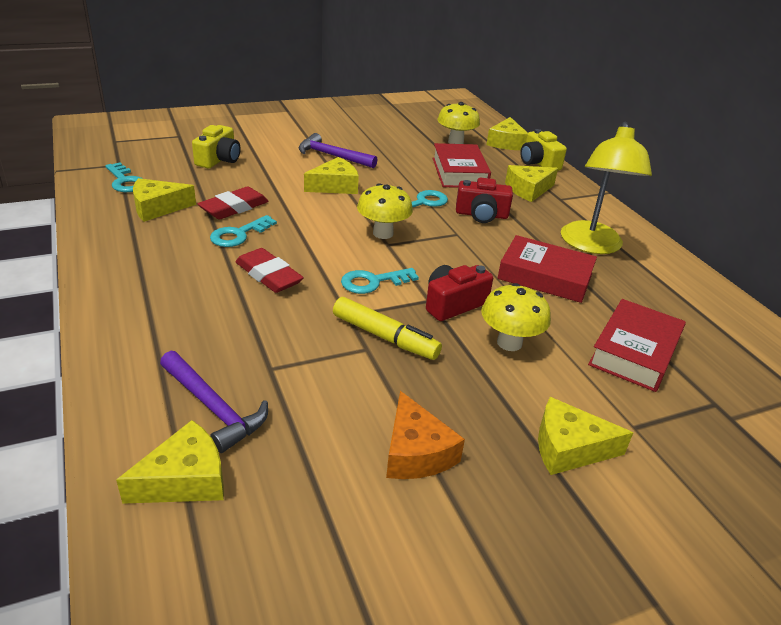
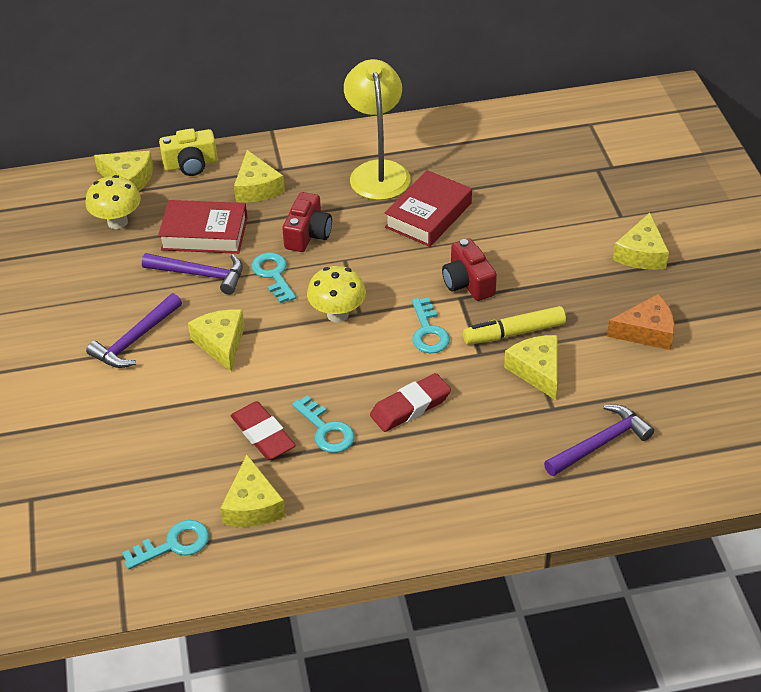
camera: 75 degrees left, 10 degrees up
yellow cheese [116,420,224,504] -> yellow cheese moved to [504,335,557,400]
yellow camera [192,125,240,168] -> none
yellow marker [333,297,442,360] -> yellow marker turned 150 degrees counterclockwise [463,306,566,345]
yellow mushroom [481,283,551,351] -> none
yellow lamp [561,122,652,254] -> yellow lamp turned 120 degrees counterclockwise [344,59,411,200]
red book [588,299,686,392] -> none
none -> purple hammer [142,253,243,295]

